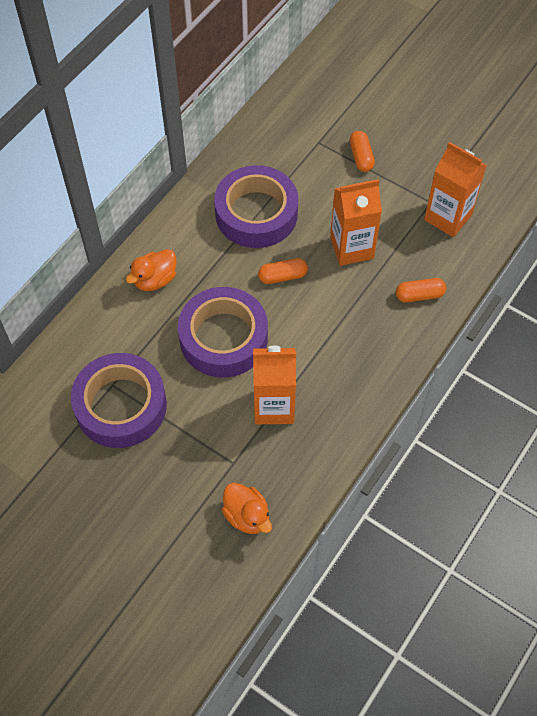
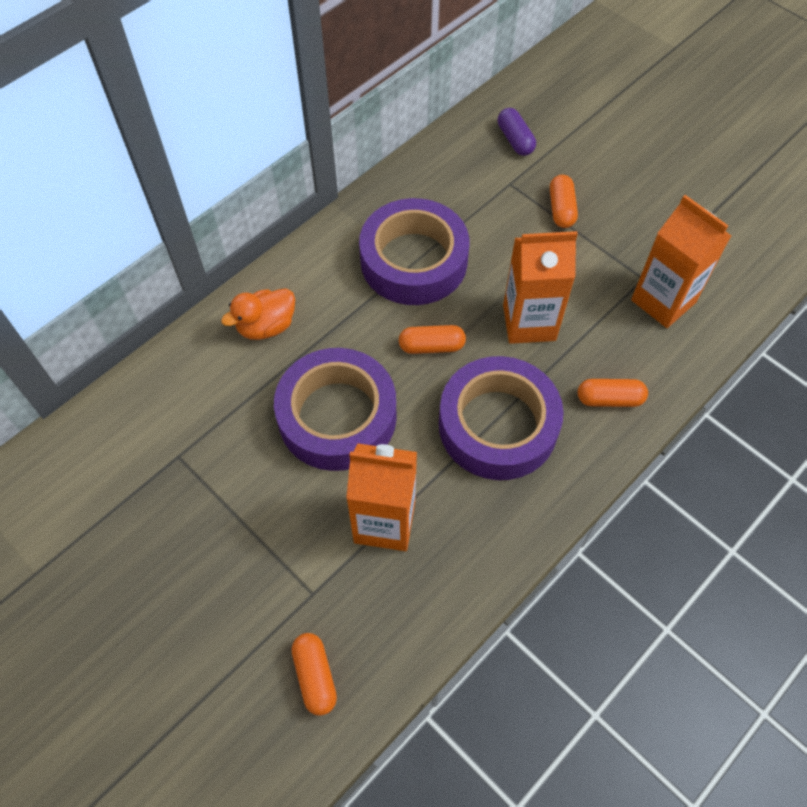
camera: 10 degrees right, 0 degrees up
purple tape [71,353,167,448] -> purple tape moved to [439,356,564,480]
orange duck [222,483,272,534] -> orange capsule [291,633,337,716]
none -> purple capsule [498,108,536,156]

